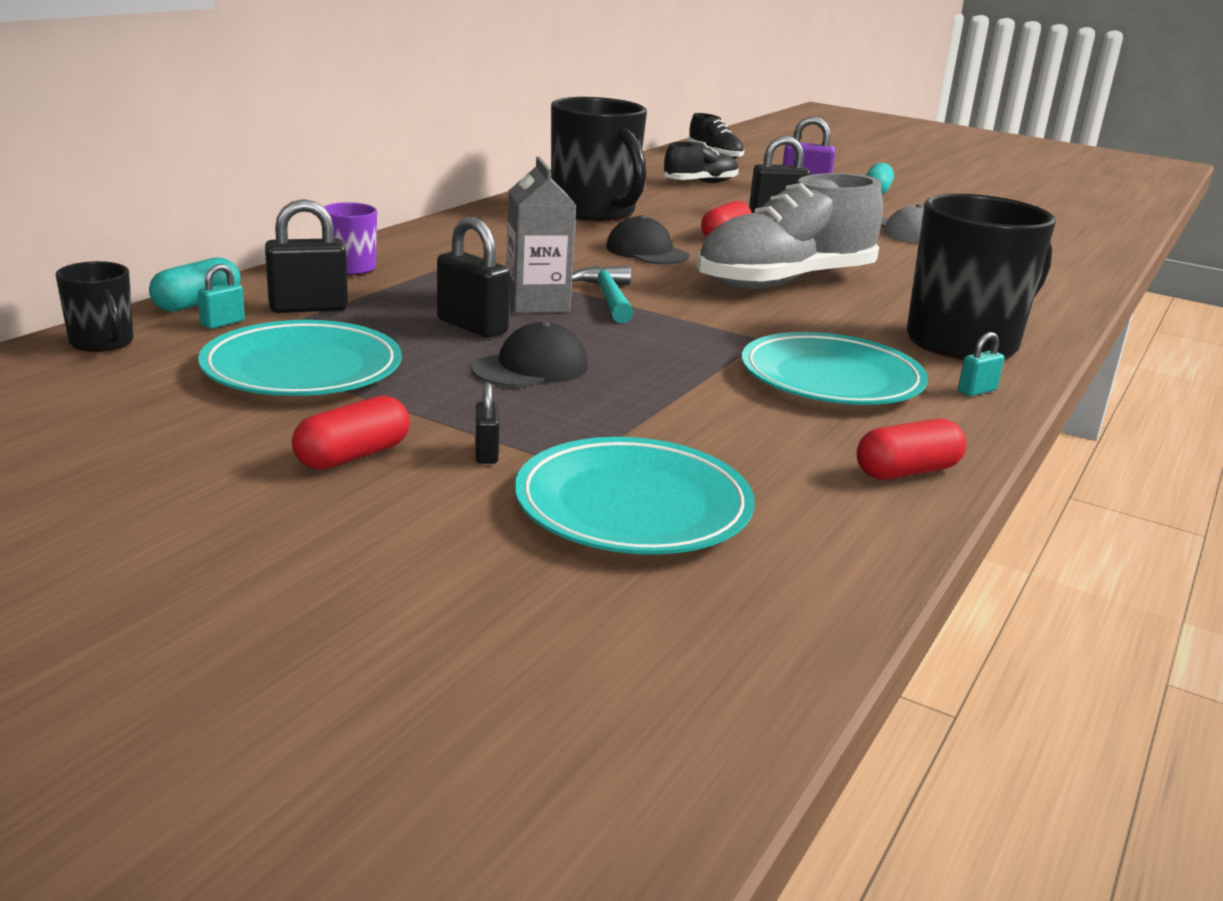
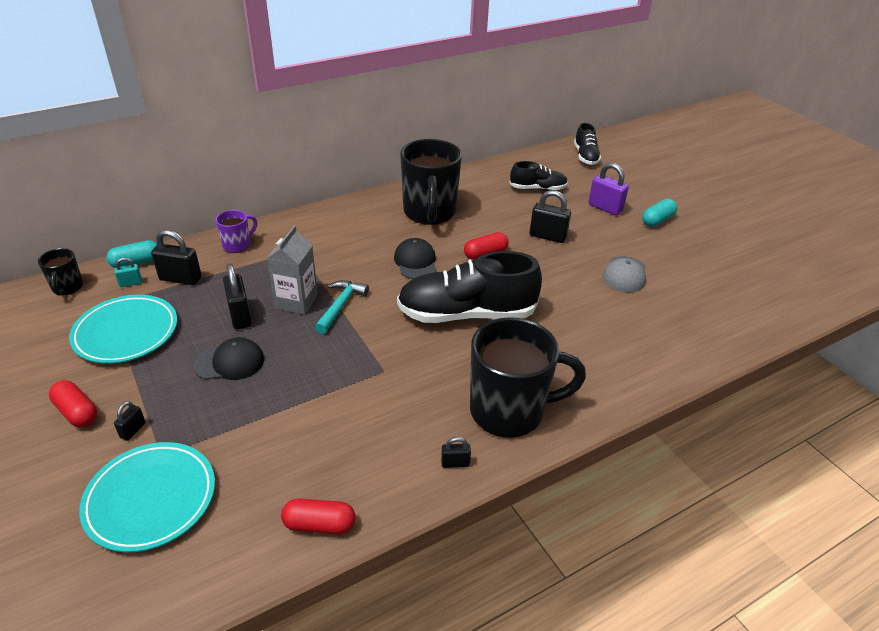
camera: 30 degrees right, 15 degrees up
red capsule [292,395,410,470] -> red capsule turned 60 degrees clockwise [49,380,97,427]
grey shoe [696,173,883,289] -> black shoe [397,251,542,323]
turquoise plate [742,332,928,405] -> none
turquoise padlock [958,332,1004,396] -> black padlock [441,437,471,468]

